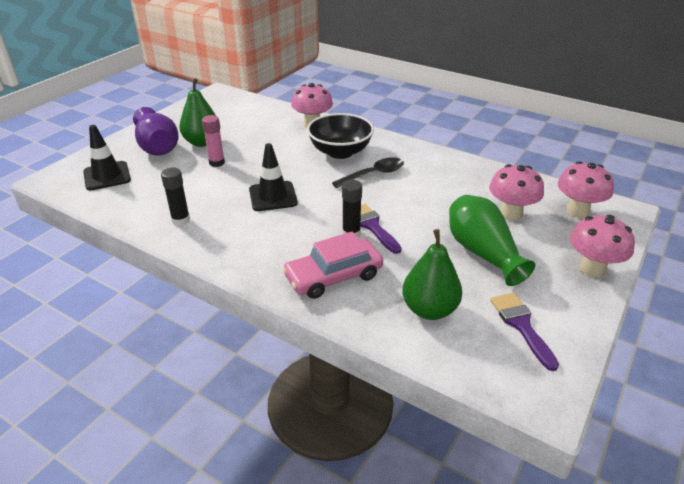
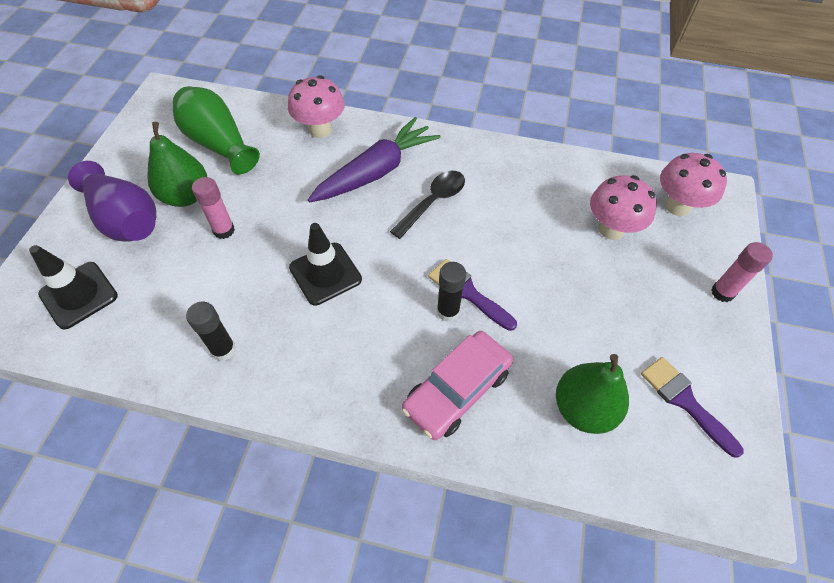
camera: 20 degrees left, 20 degrees up
black bowl [307,113,374,159] -> purple carrot [308,117,441,202]
green vase [449,195,535,286] -> green vase moved to [173,86,260,174]
pink mushroom [570,215,635,278] -> pink glue stick [711,242,773,302]

